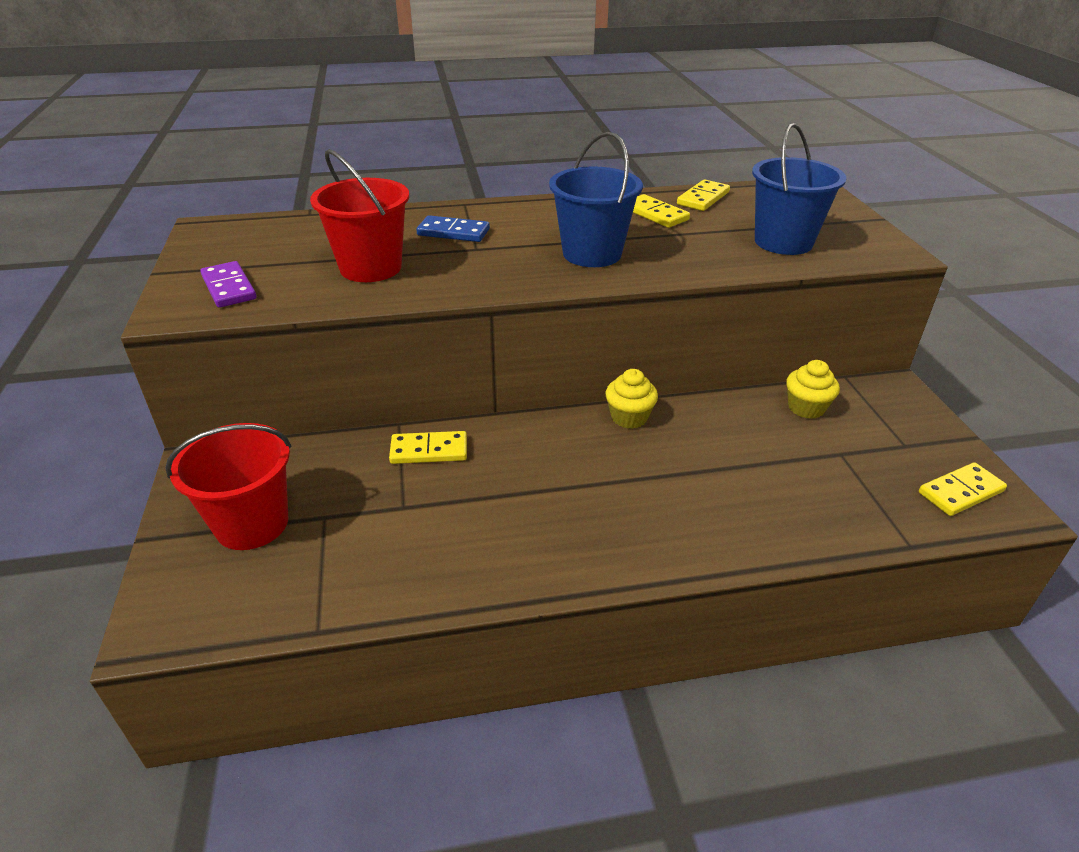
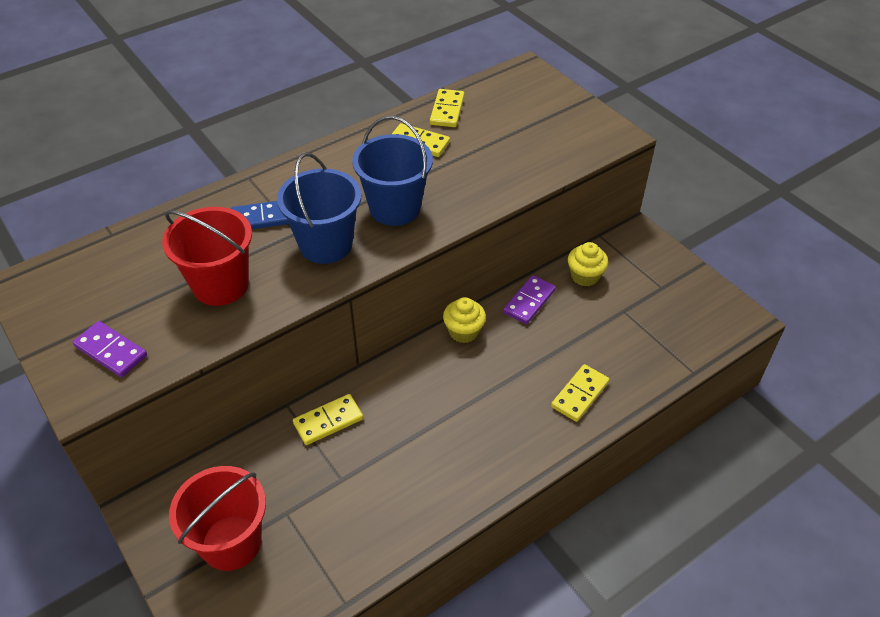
camera: 25 degrees left, 10 degrees up
blue bucket [752,123,847,255] -> blue bucket moved to [277,153,361,264]
yellow domino [919,462,1007,516] -> yellow domino moved to [551,364,609,422]
none -> purple domino [503,275,556,324]

